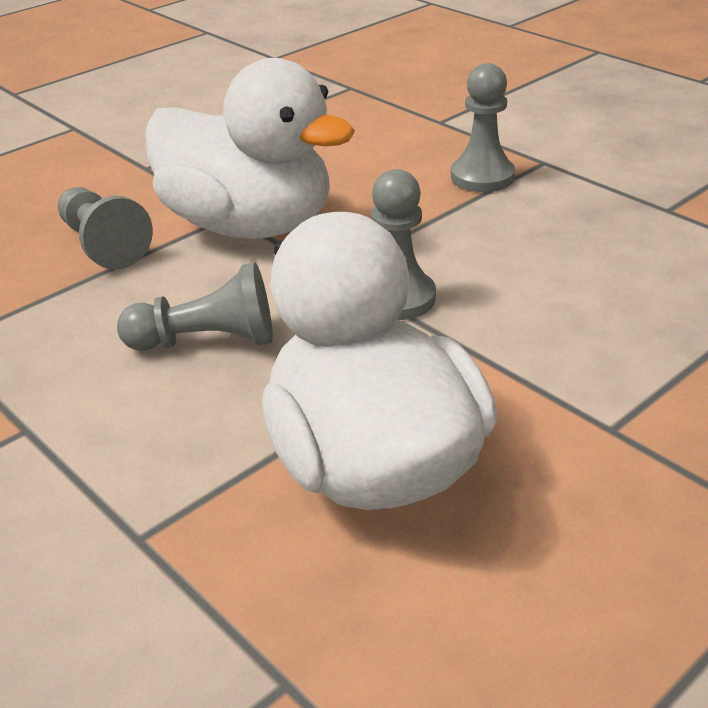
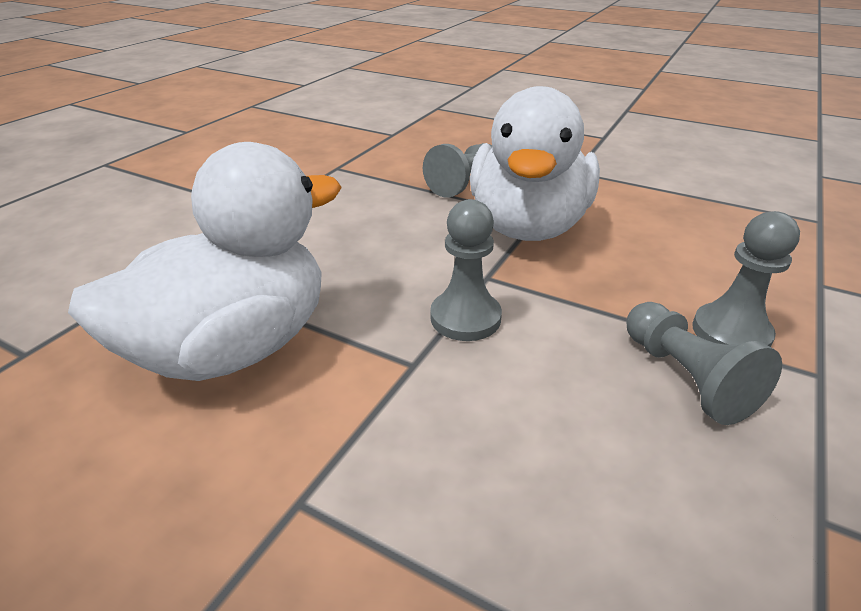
camera: 70 degrees right, 0 degrees up
grey pawn [117,262,273,351] -> grey pawn moved to [626,302,782,425]

